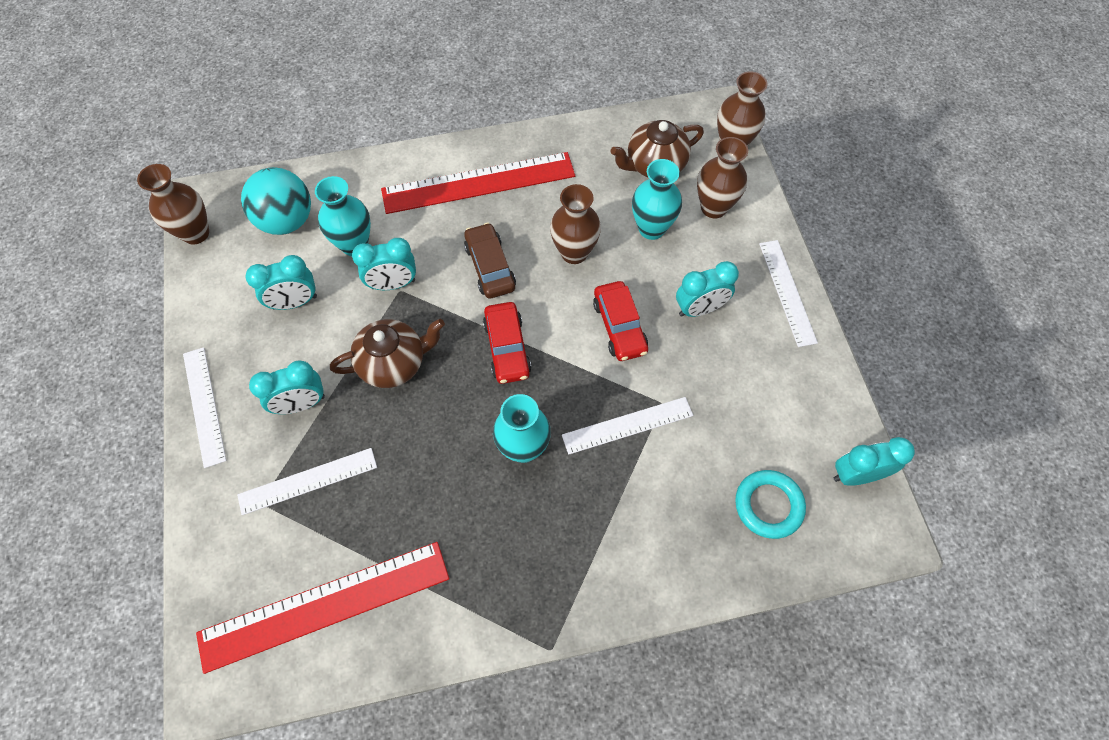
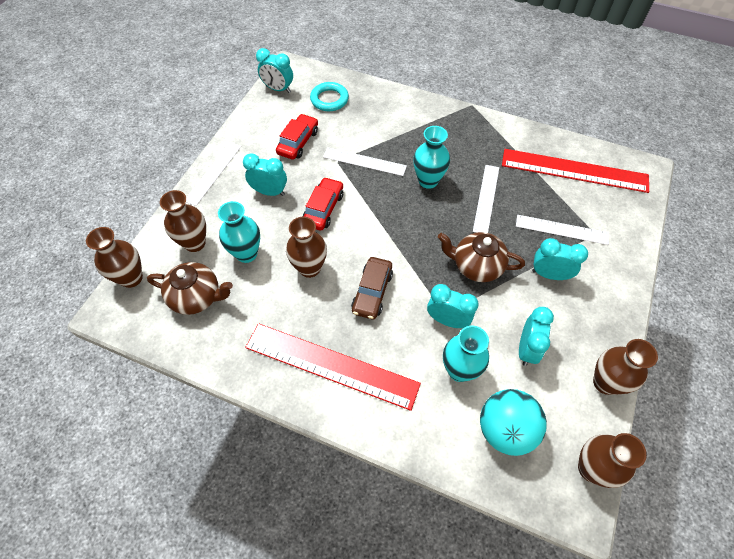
camera: 145 degrees left, 5 degrees down
white ruler [183,347,226,468] -> white ruler moved to [473,165,499,233]
turquoise clock [246,255,317,310] -> turquoise clock turned 90 degrees clockwise [519,307,554,366]
red car [483,302,531,384] -> red car moved to [276,114,318,160]
none -> brown vase [593,339,658,395]

